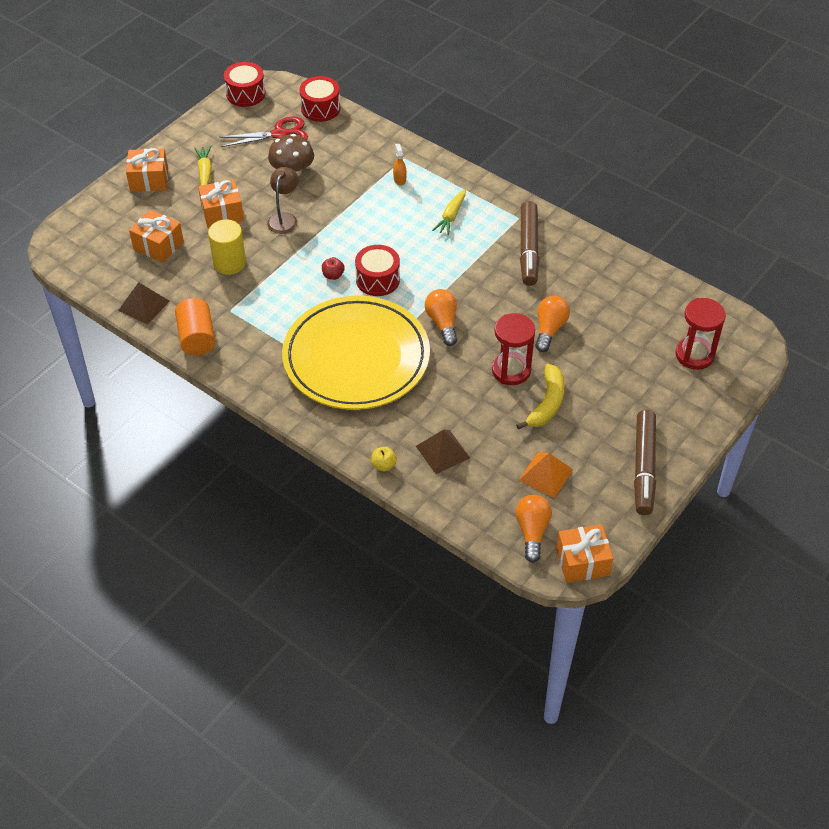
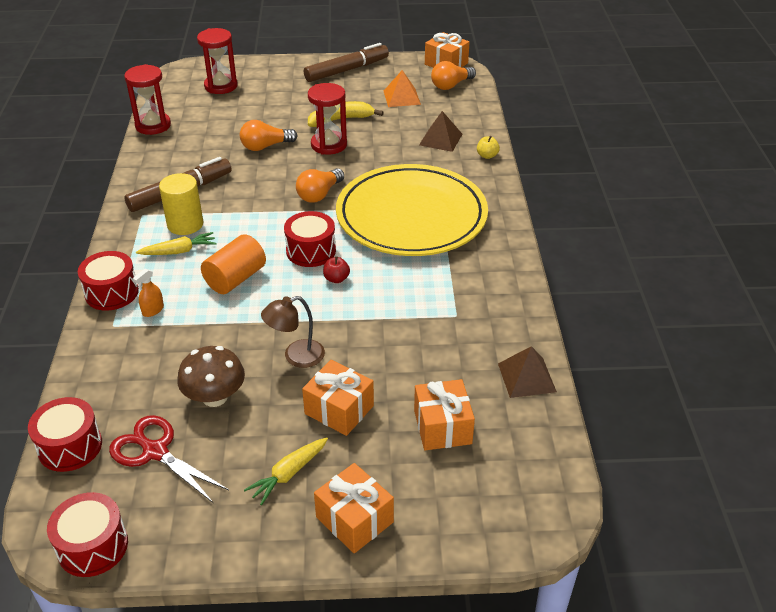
camera: 130 degrees left, 10 degrees down
orange cylinder [175,298,215,356] -> orange cylinder moved to [201,234,266,294]
yellow cylinder [208,220,246,275] -> yellow cylinder moved to [159,173,203,235]
none -> red drum [78,251,139,311]
none -> red hourglass [124,64,171,135]

